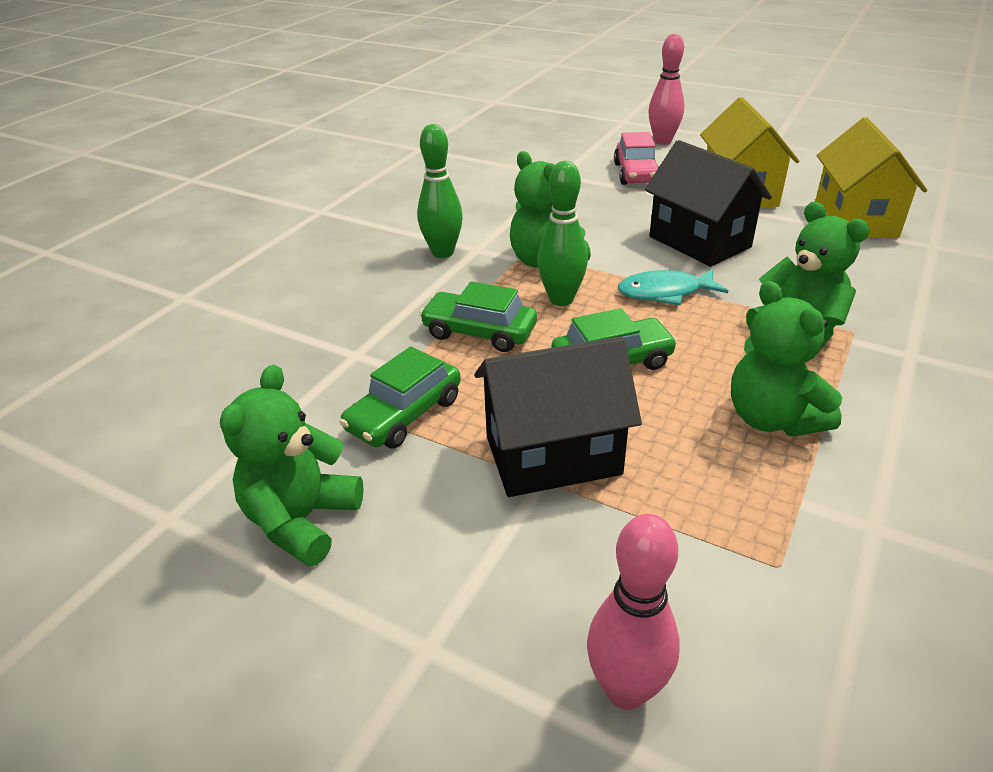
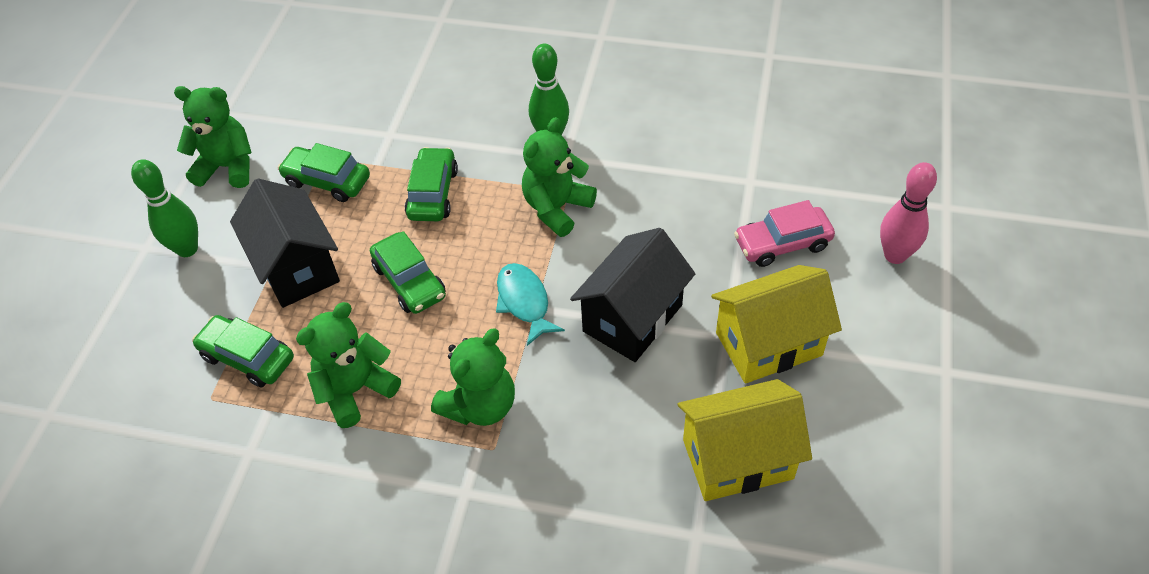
camera: 75 degrees right, 15 degrees up
green bowling pin [537,161,588,306] -> green bowling pin moved to [131,159,198,257]
pink bowling pin [587,514,680,710] -> none
none -> green car [192,315,294,387]

